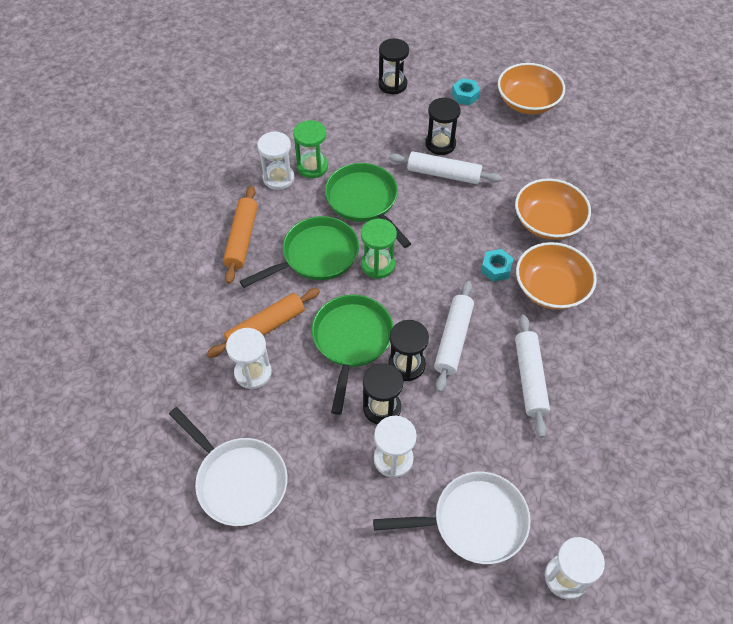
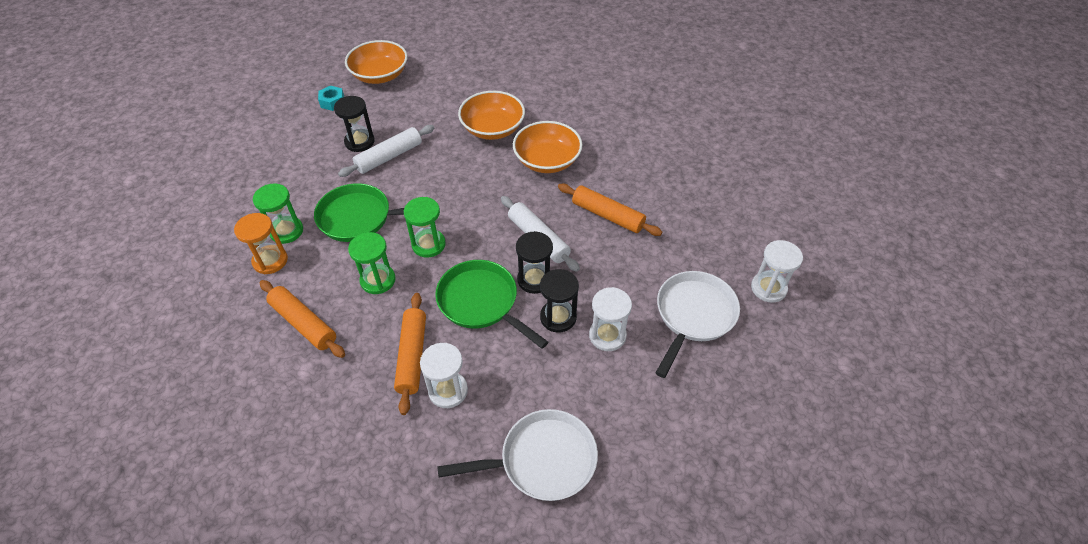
camera: 55 degrees left, 5 degrees down
green pan [240,216,359,288] -> green hourglass [348,232,396,294]
white hourglass [257,131,295,190] -> orange hourglass [234,213,288,274]
black hourglass [378,38,409,94] -> none
turquoise nut [481,249,514,282] -> none
white rolling pin [515,315,550,438] -> orange rolling pin [558,184,662,236]

